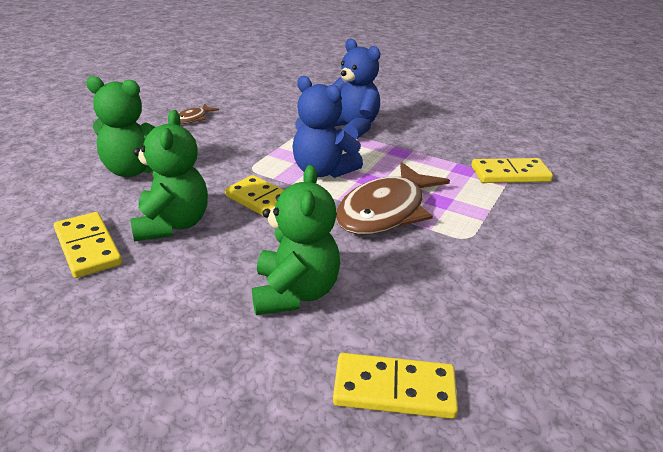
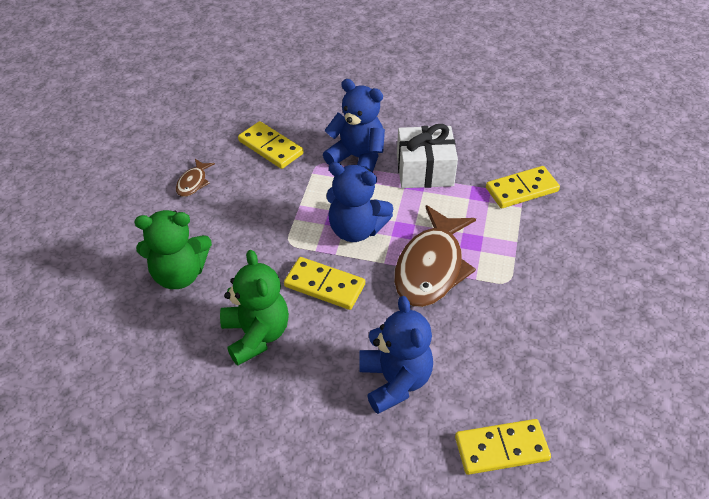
camera: 15 degrees left, 15 degrees up
yellow domino [54,212,122,278] -> yellow domino moved to [238,121,303,169]
green teddy bear [252,165,340,315] -> blue teddy bear [359,296,433,414]
none -> white gift [397,124,458,188]

